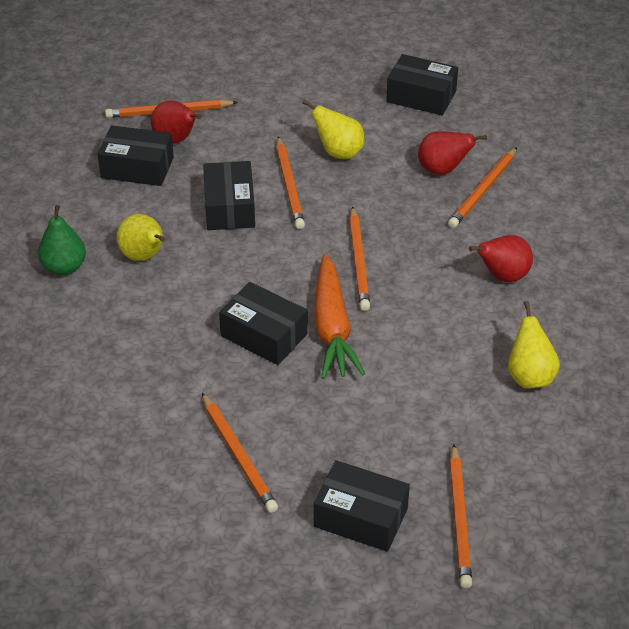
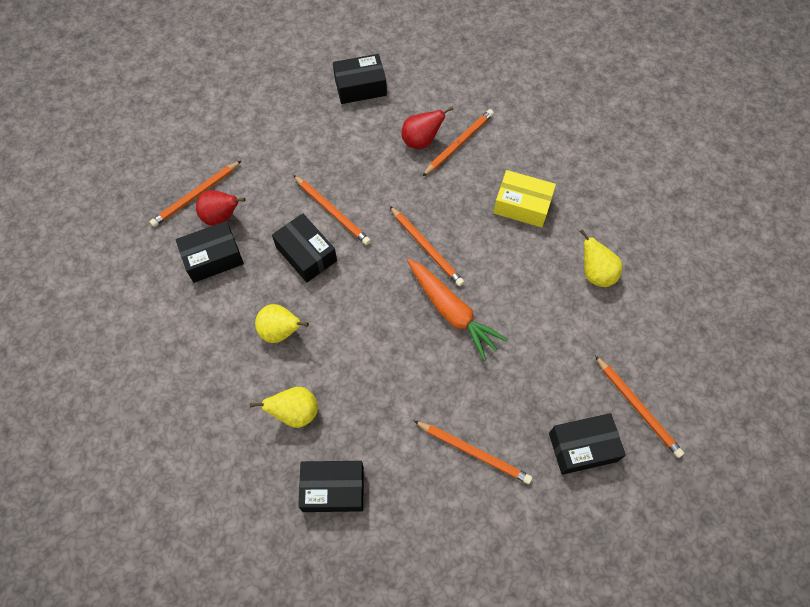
camera: 35 degrees left, 20 degrees up
green pear [38,205,86,275] -> none
black box [219,282,308,365] -> black box moved to [298,461,364,512]
yellow pear [302,99,365,159] -> yellow pear moved to [250,387,318,428]
orange pencil [448,147,517,228] -> orange pencil turned 135 degrees counterclockwise [422,109,494,176]
red pear [469,235,533,282] -> yellow box [493,170,556,227]

